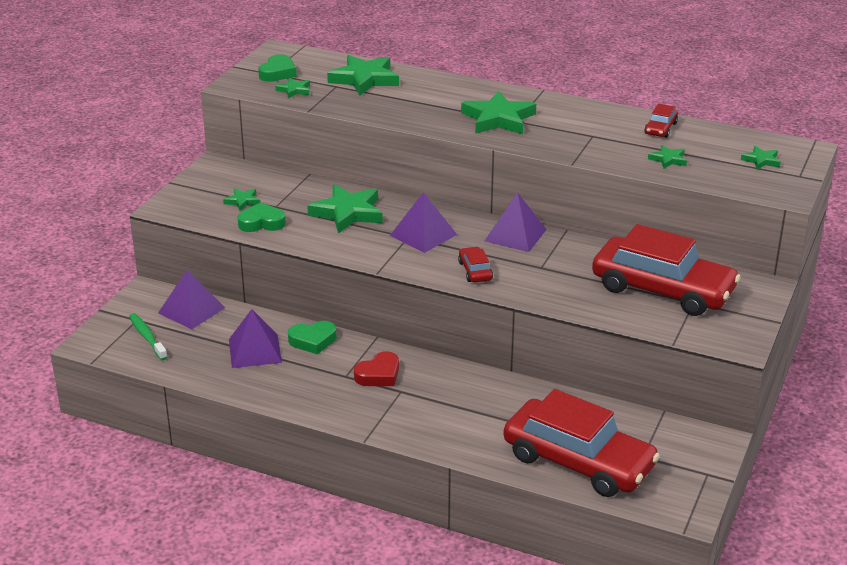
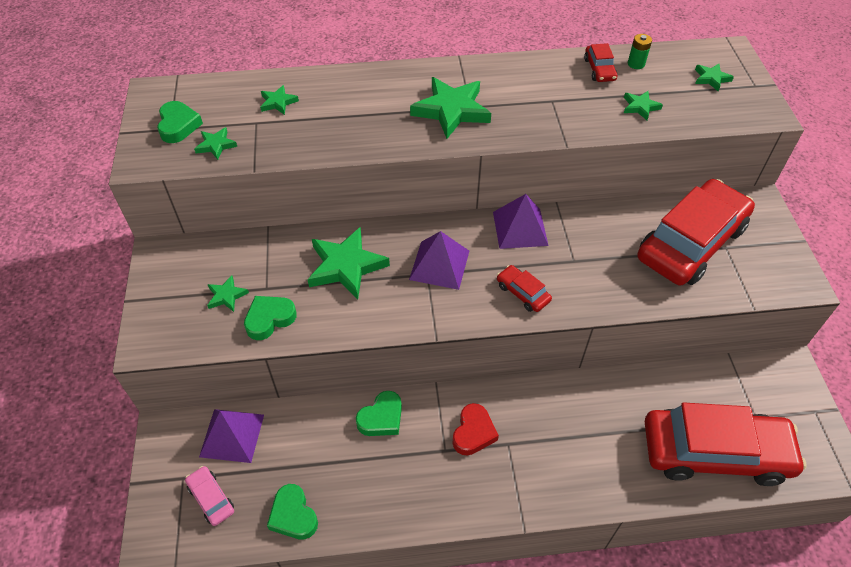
camera: 30 degrees left, 20 degrees up
green toothbrush [129,313,168,360] -> pink car [185,466,234,526]
purple pyramid [229,309,282,368] -> none
green star [327,55,399,96] -> green star [260,85,299,115], size x0.49
red car [592,224,741,316] -> red car turned 45 degrees counterclockwise [638,179,755,285]
none -> green heart [267,484,318,540]
none -> green battery [628,34,652,69]

